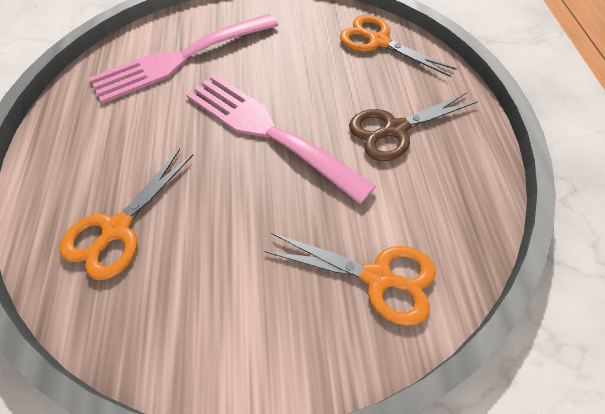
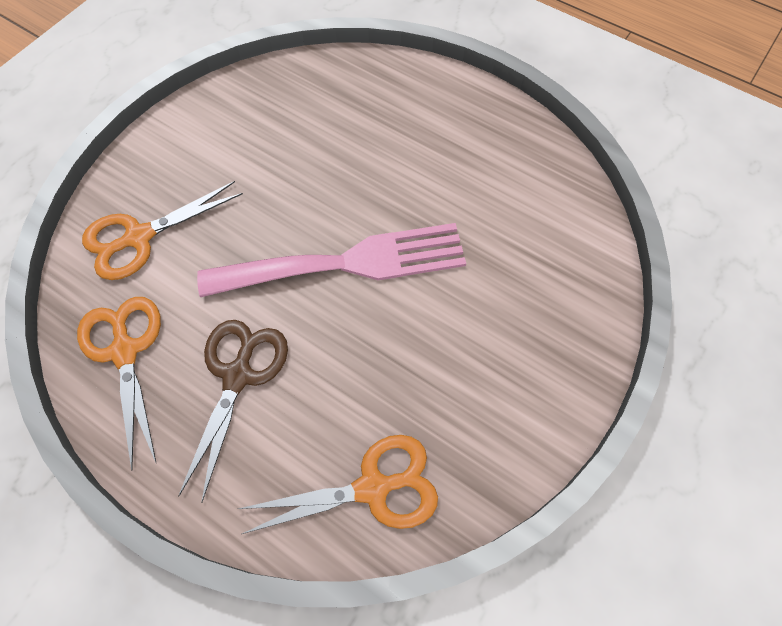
camera: 130 degrees right, 5 degrees up
orange scissors [60,148,193,280] -> orange scissors moved to [77,297,161,471]
pink fork [89,14,278,104] -> none

